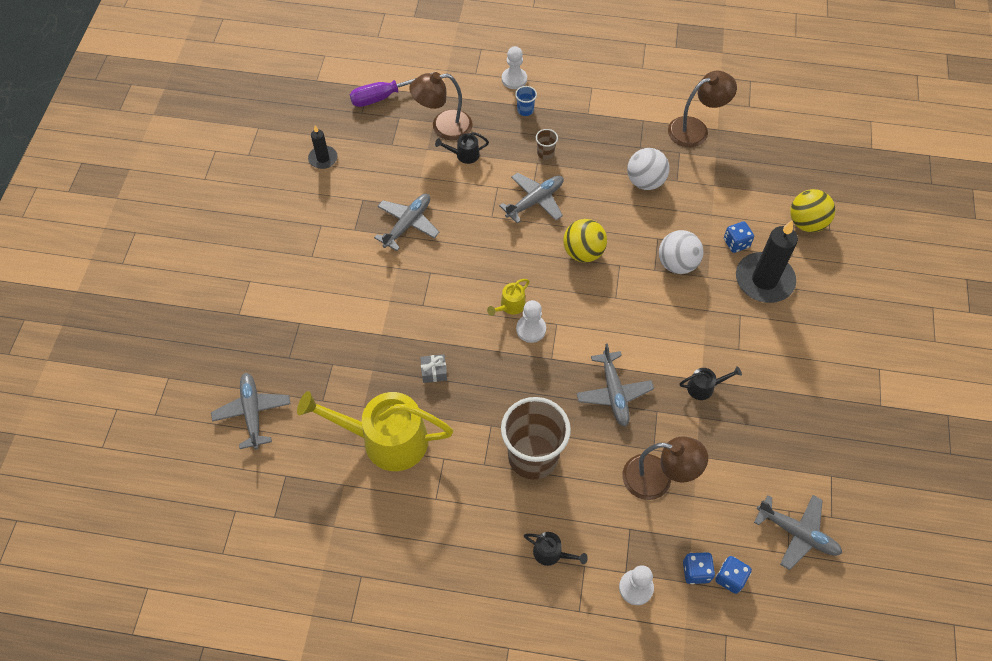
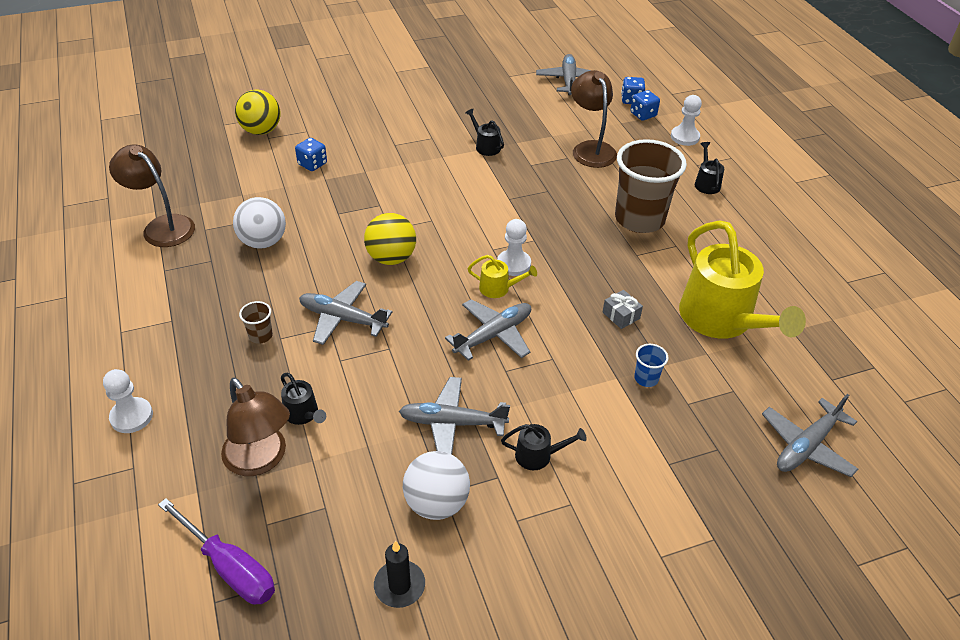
camera: 120 degrees left, 15 degrees down
blue cup [515,86,537,116] -> blue cup moved to [634,344,668,387]
grey plane [576,343,654,427] -> grey plane moved to [445,299,531,361]
white ball [659,230,704,274] -> white ball moved to [403,451,470,520]
black candle [736,221,798,303] -> none
none -> black watering can [501,424,587,470]

